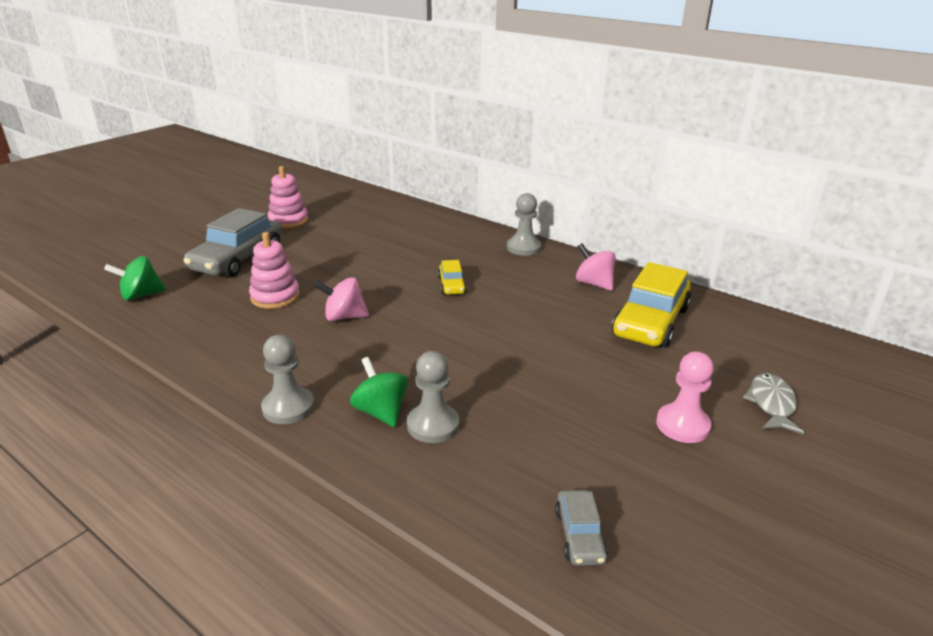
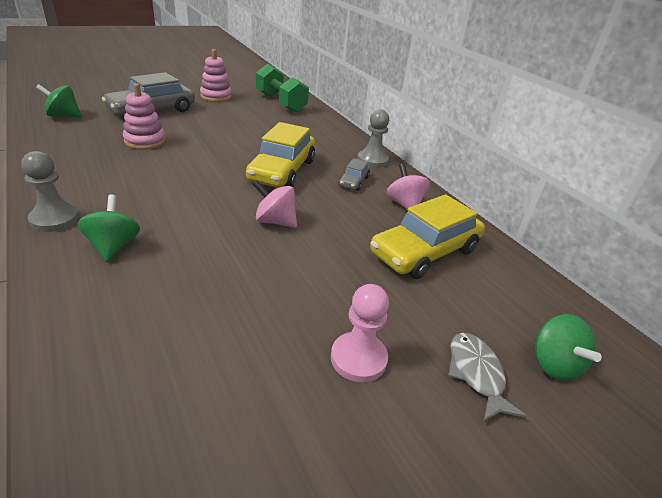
camera: 20 degrees right, 5 degrees up
pink spinning top [314,277,369,321] -> pink spinning top moved to [252,180,297,228]
grey pawn [407,351,459,443] -> none
yellow car [438,260,467,294] -> yellow car [246,122,315,188], size x2.10
grey car [555,490,608,566] -> grey car moved to [339,158,370,191]
grey fish [743,373,805,434] -> grey fish turned 45 degrees counterclockwise [448,333,527,422]
none -> green dumbbell [256,64,309,113]
none -> green spinning top [535,314,602,381]

